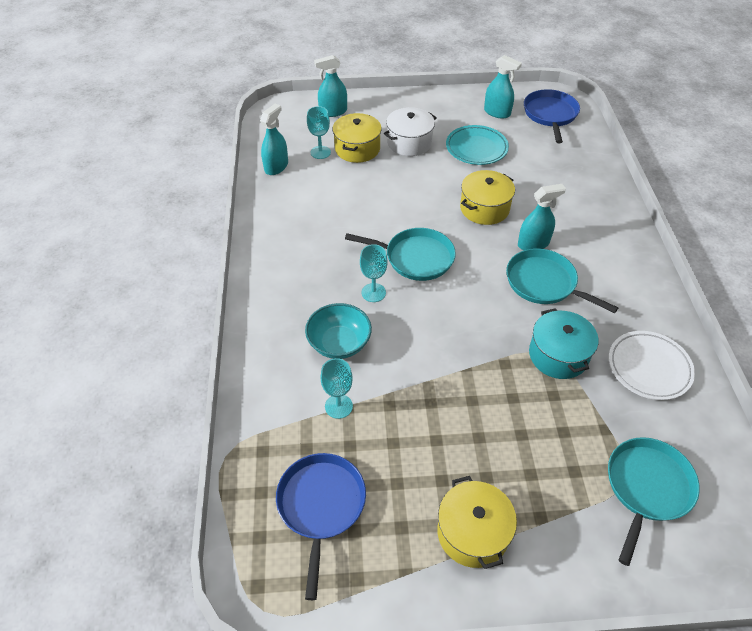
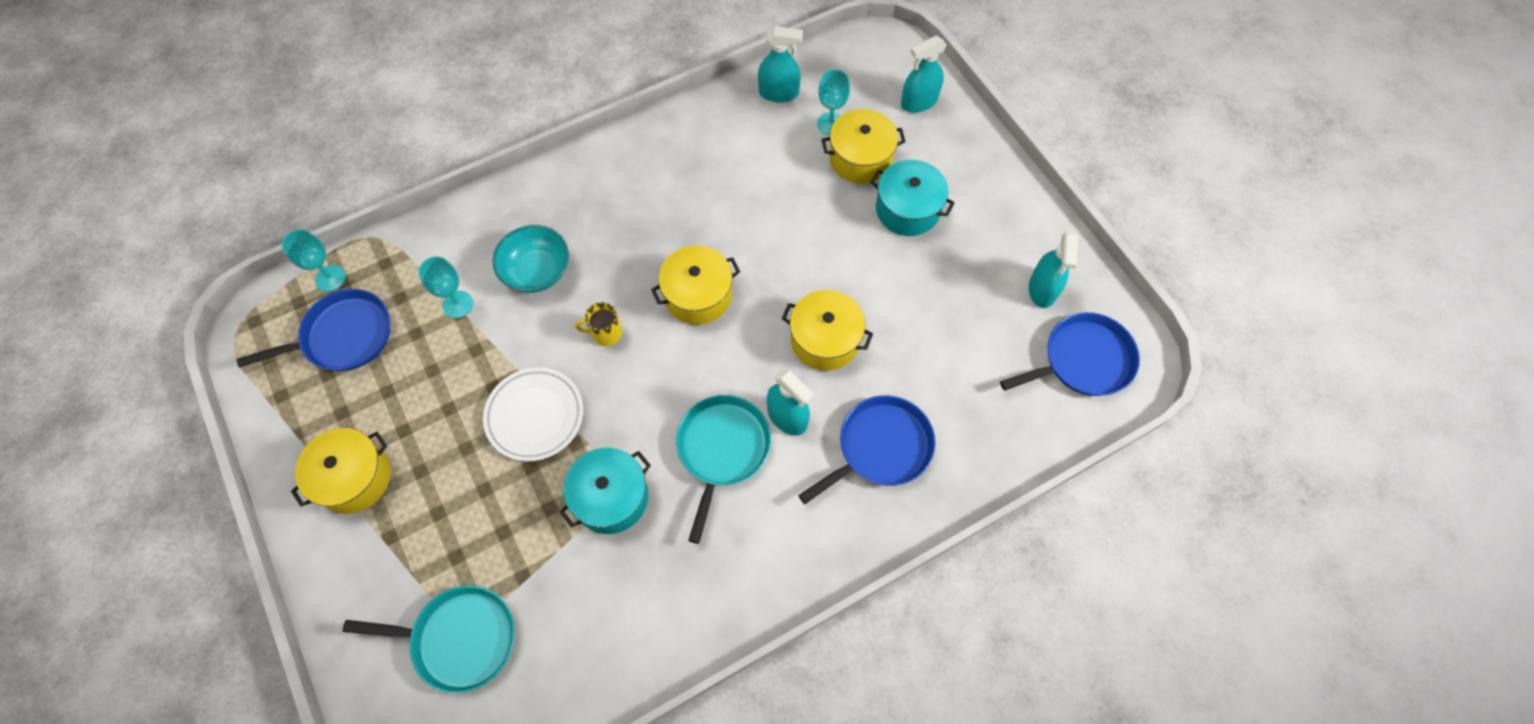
camera: 65 degrees right, 15 degrees up
turquoise spray bottle [314,55,347,117] -> turquoise spray bottle turned 75 degrees counterclockwise [901,36,947,113]
turquoise pan [345,228,456,281] -> yellow pot [651,245,740,325]
turquoise goblet [360,244,388,302] -> turquoise goblet moved to [282,229,346,292]
white pot [384,107,437,156] -> turquoise pot [870,160,955,236]
turquoise plate [446,125,509,165] -> none
white plate [609,331,695,400] -> white plate moved to [483,367,583,461]
none -> yellow mug [575,302,622,346]
none -> blue pan [798,395,936,504]

